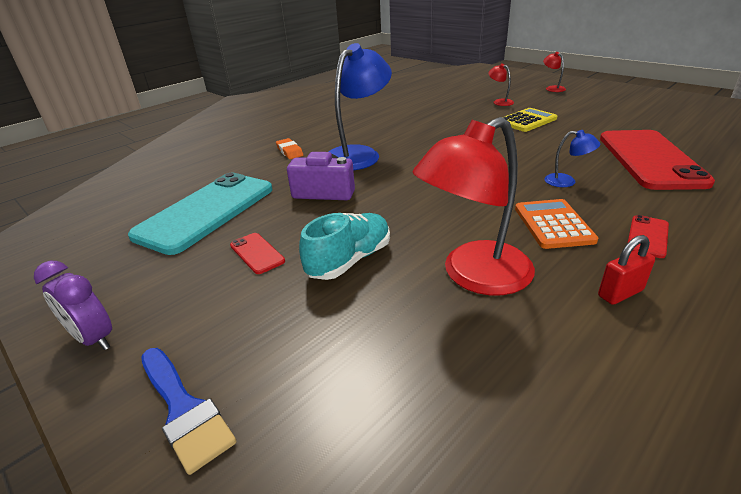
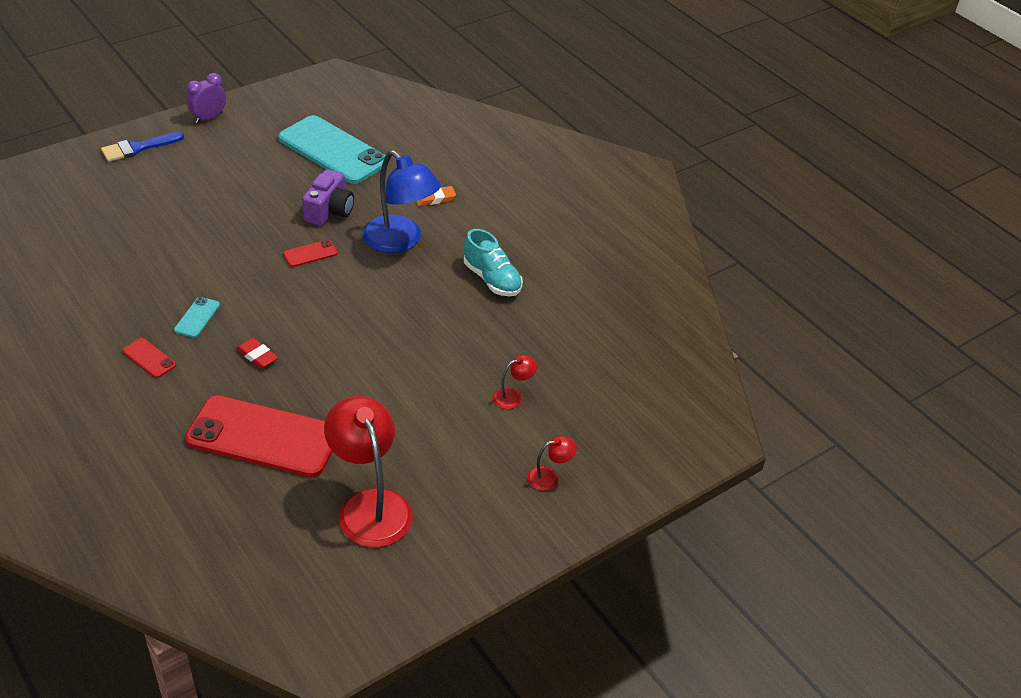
camera: 95 degrees right, 10 degrees up
red phone [230,233,285,274] -> red phone moved to [283,240,338,267]
turquoise shoe [299,213,390,280] -> turquoise shoe moved to [464,229,523,296]
red lamp [412,117,535,295] -> red lamp moved to [324,396,413,547]
yellow calculator [503,108,557,132] -> none
orange calculator [515,199,598,249] -> turquoise phone [174,297,220,338]
blue lamp [544,130,600,187] -> red eraser [236,338,278,369]
red padlock [598,235,655,305] -> none

